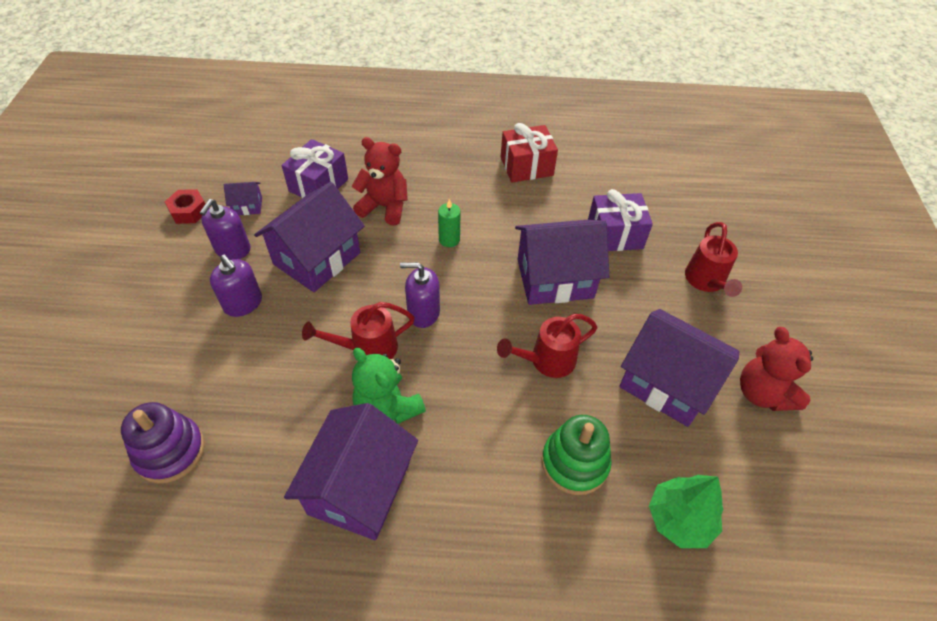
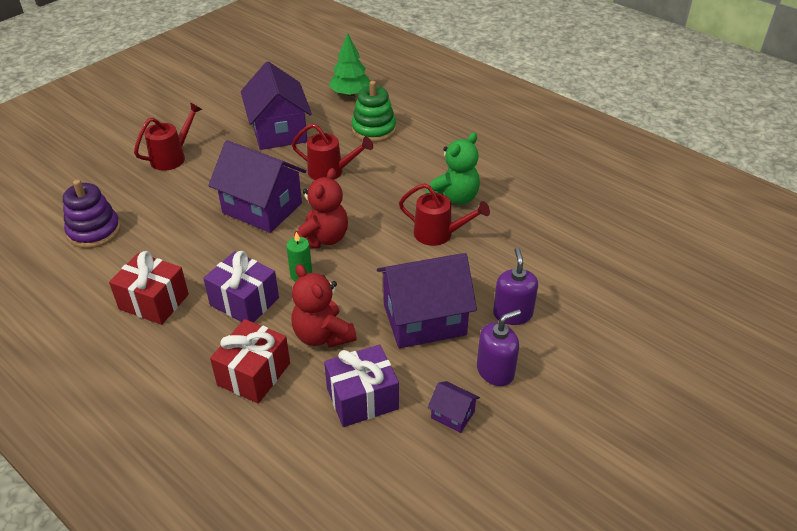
camera: 140 degrees left, 10 degrees down
purple stacking toy [121,402,205,483] -> purple stacking toy moved to [63,180,121,248]
red nut [165,189,205,224] -> none
purple house [284,403,418,540] -> none
green teddy bear [352,348,426,424] -> green teddy bear turned 45 degrees clockwise [425,132,480,205]
purple soap dispenser [400,262,440,328] -> none
purple gift [588,189,653,251] -> purple gift moved to [203,251,279,323]
red teddy bear [740,327,813,411] -> red teddy bear moved to [294,168,348,248]
none -> red gift [210,319,290,404]

